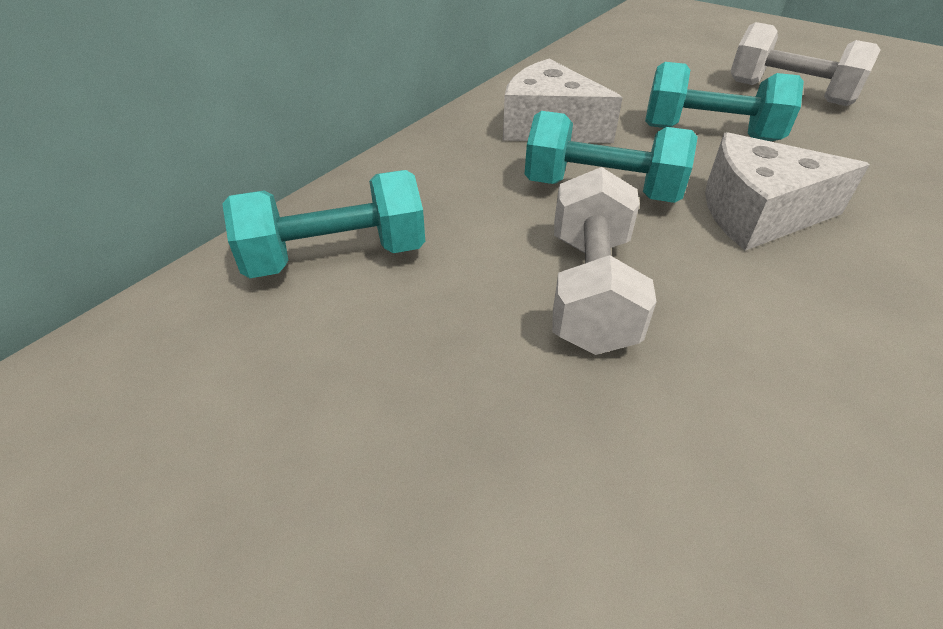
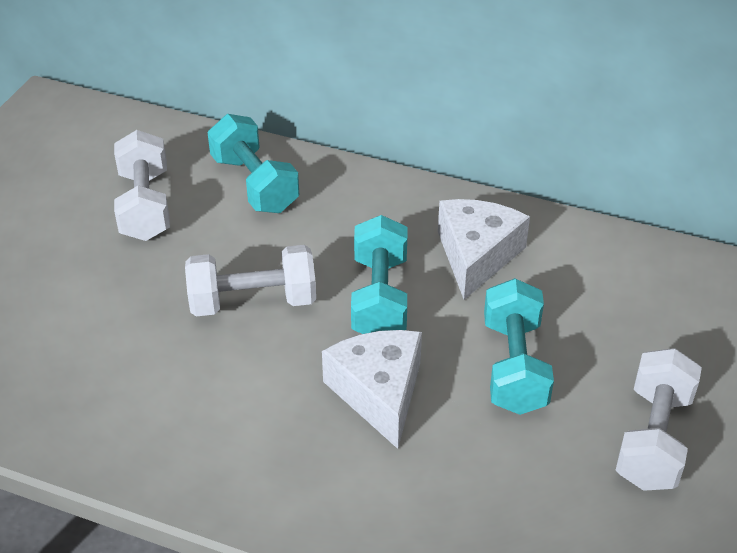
camera: 75 degrees right, 0 degrees up
none -> white dumbbell [114,130,170,241]

